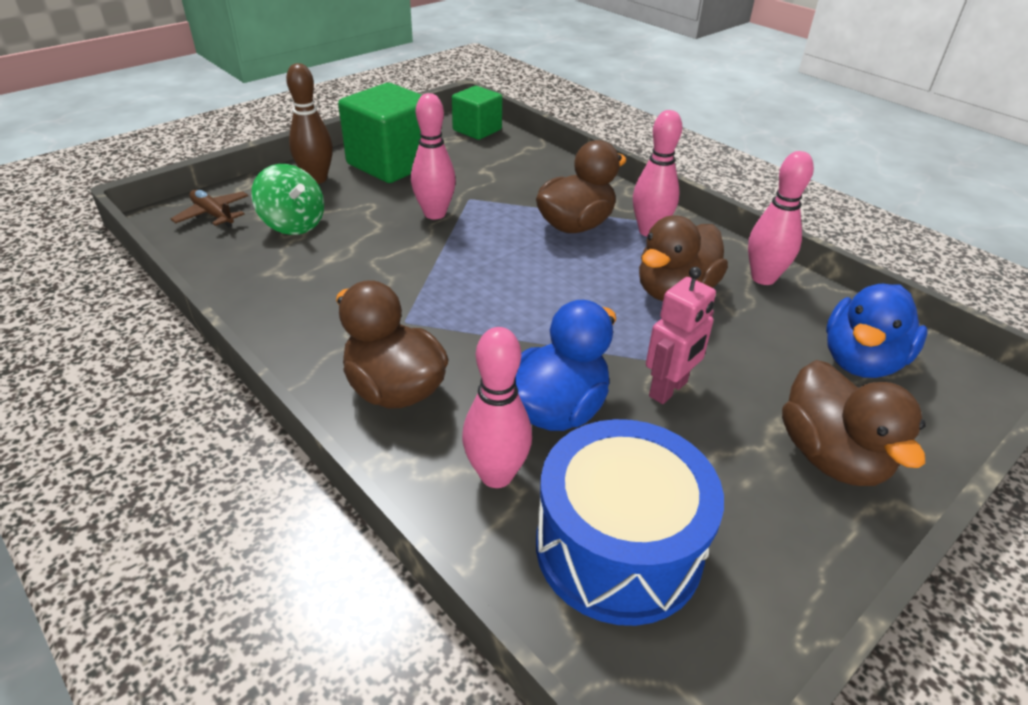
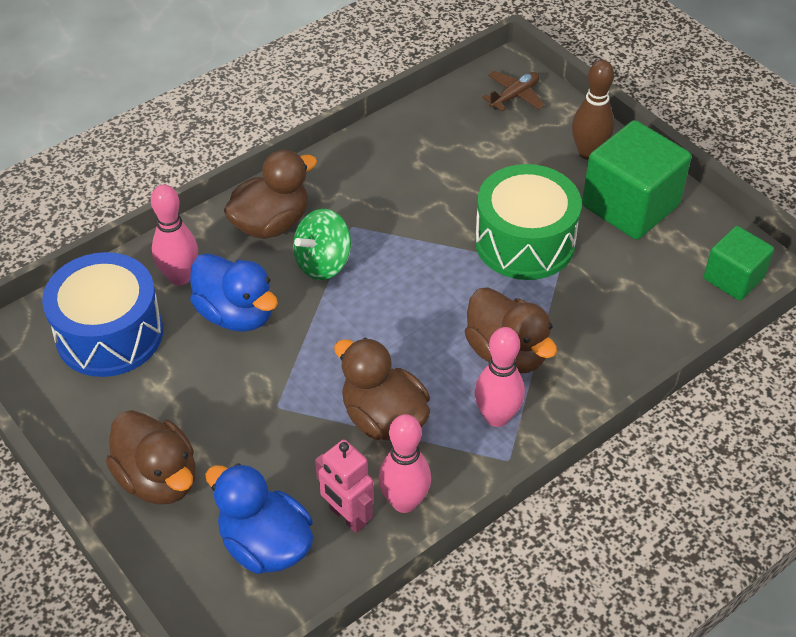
camera: 95 degrees right, 10 degrees up
green spinning top [251,164,324,235] -> green spinning top moved to [293,209,351,280]
pink bowling pin [411,93,456,219] -> green drum [475,164,582,280]
pink robot [646,267,716,404] -> pink robot moved to [315,440,374,533]
brown duck [782,360,926,486] -> brown duck turned 120 degrees counterclockwise [106,410,196,505]

